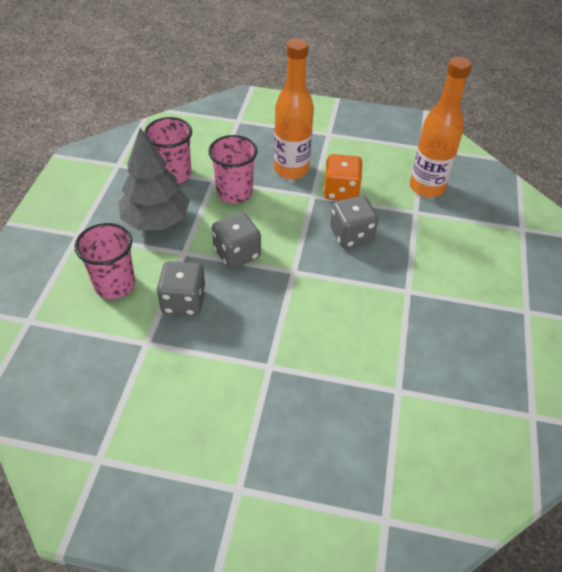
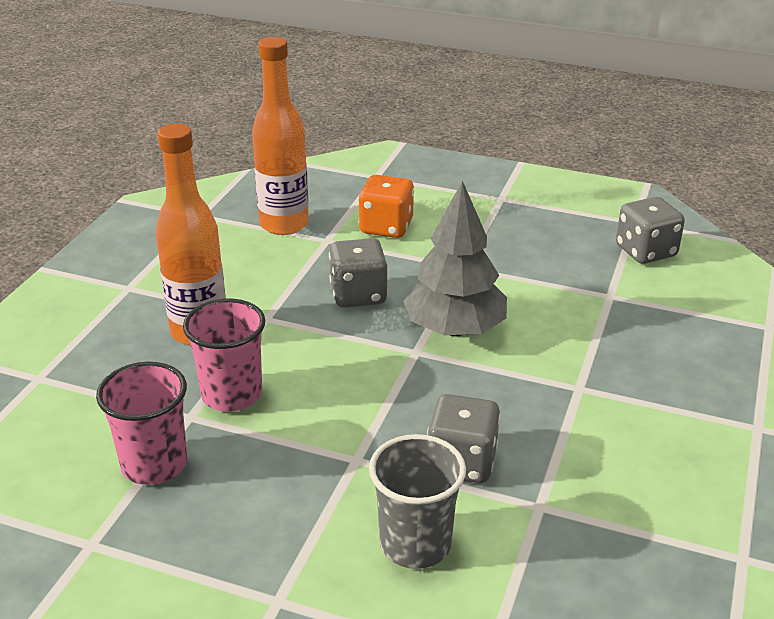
camera: 80 degrees left, 15 degrees down
pink cup [75,223,135,299] -> grey cup [369,434,466,569]
grey tree [119,128,190,230] -> grey tree moved to [403,180,507,337]
grey dice [212,212,261,269] -> grey dice moved to [616,197,685,264]
orange dice [323,154,363,200] -> orange dice moved to [358,175,414,238]

